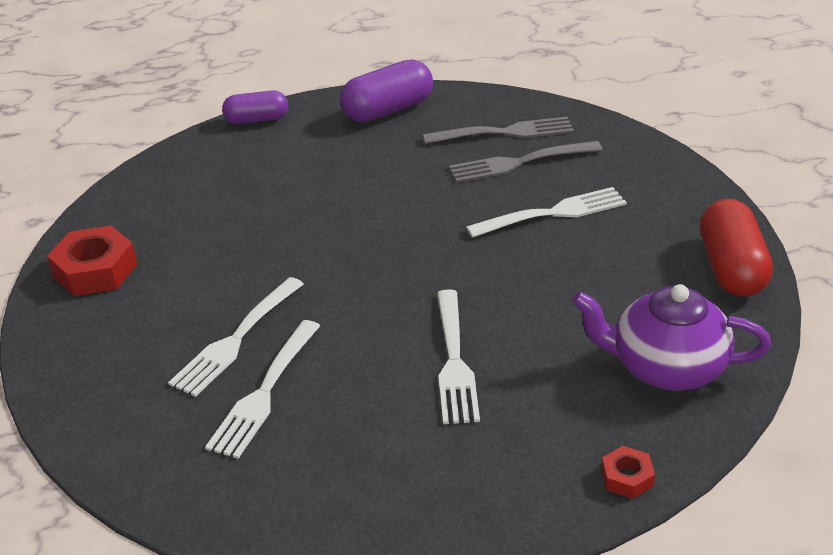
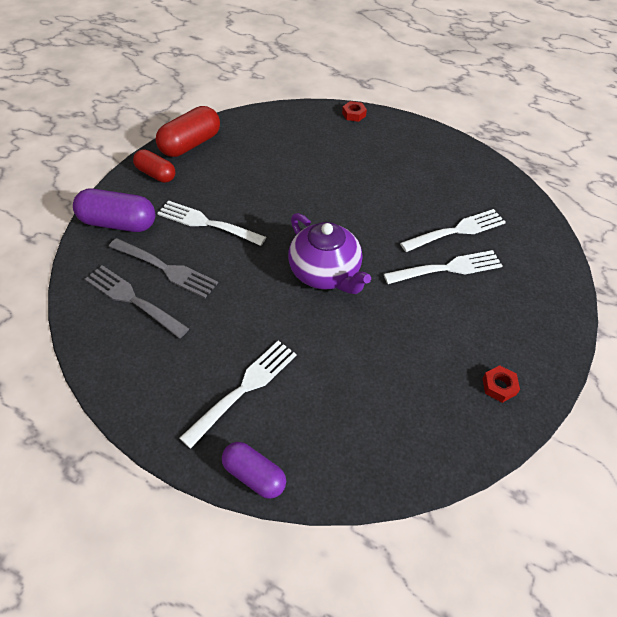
camera: 140 degrees left, 15 degrees up
red nut [47,225,137,296] -> red nut [483,365,520,403], size x0.52
purple capsule [340,59,433,122] -> purple capsule moved to [73,188,155,232]
white fork [437,289,480,424] -> white fork moved to [180,341,297,449]
purple teapot [572,284,771,391] -> purple teapot moved to [288,213,371,294]
none -> red capsule [133,149,175,183]

